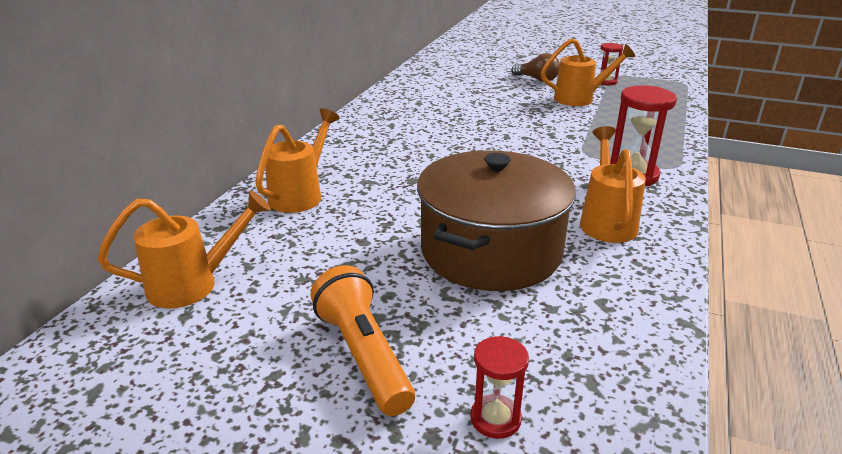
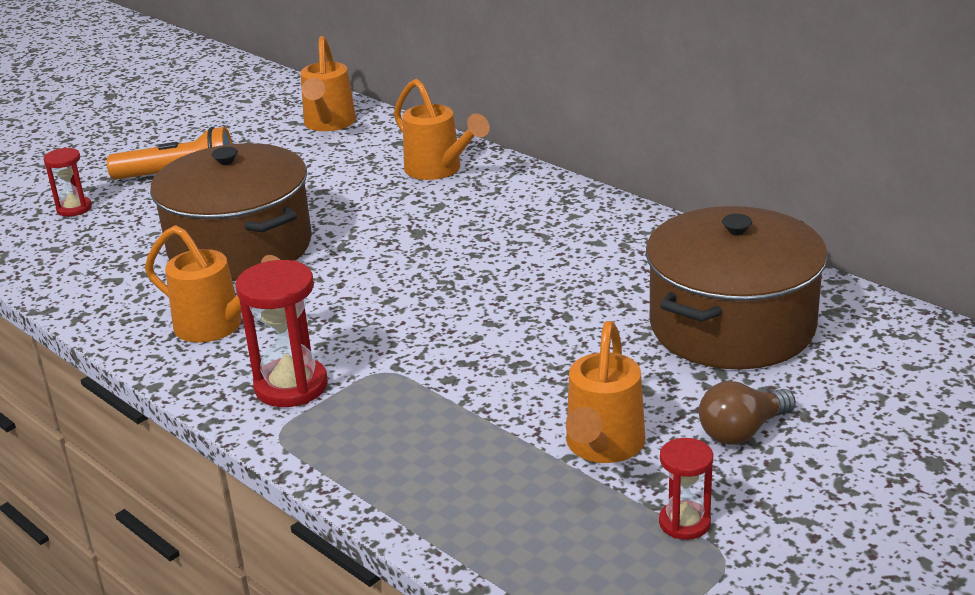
camera: 115 degrees right, 0 degrees up
none -> brown pot [646,206,828,370]

